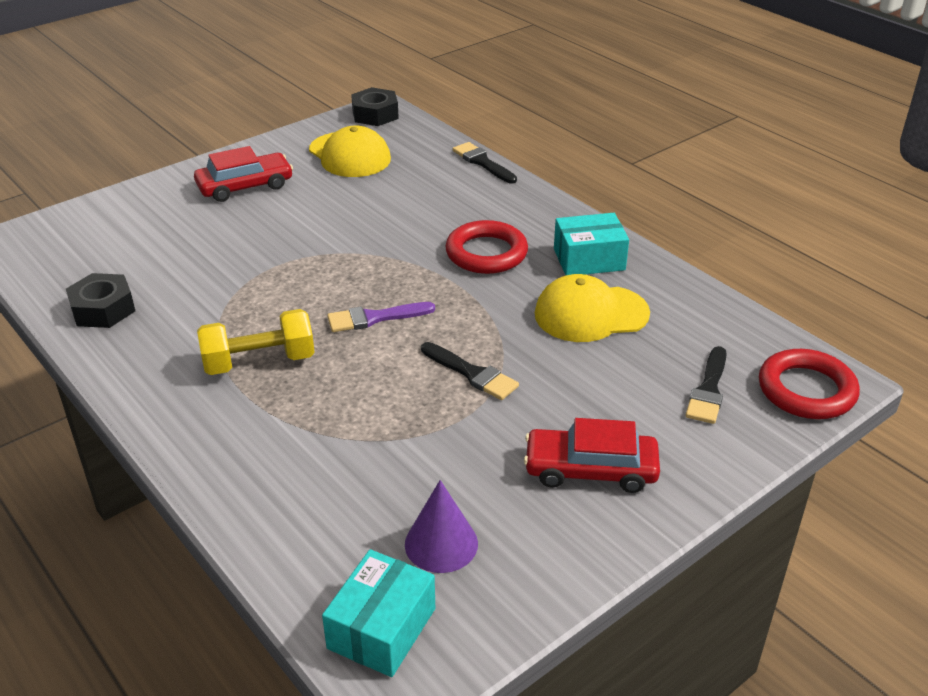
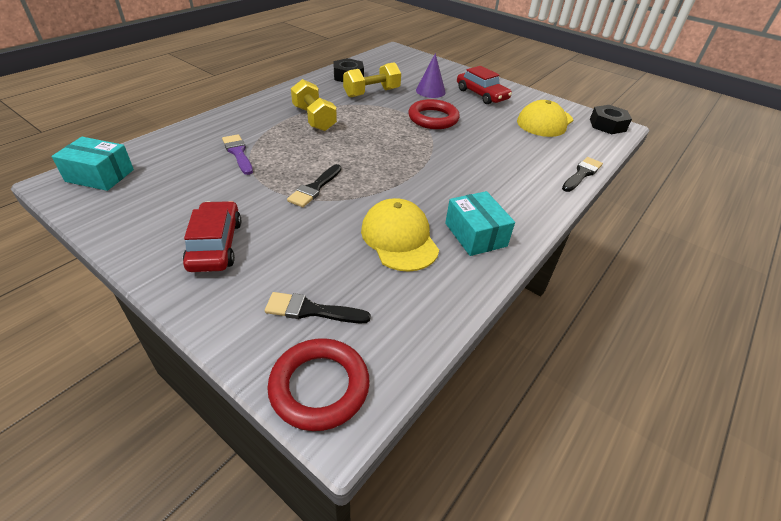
camera: 75 degrees right, 5 degrees up
purple brush [327,302,435,332] -> purple brush moved to [222,134,253,175]
purple cone [405,480,478,573] -> purple cone moved to [416,53,446,98]
red ring [445,220,528,274] -> red ring moved to [408,99,460,129]
none -> yellow dumbbell [343,62,401,98]

